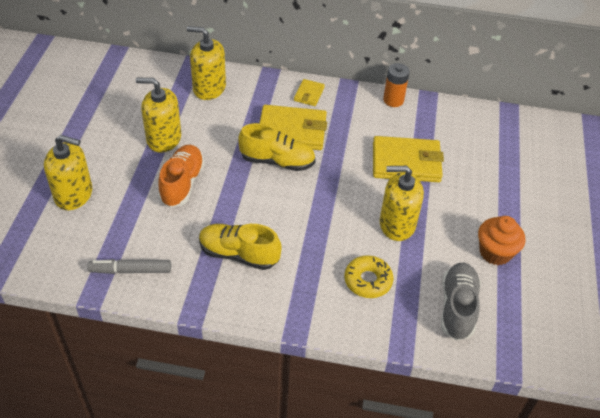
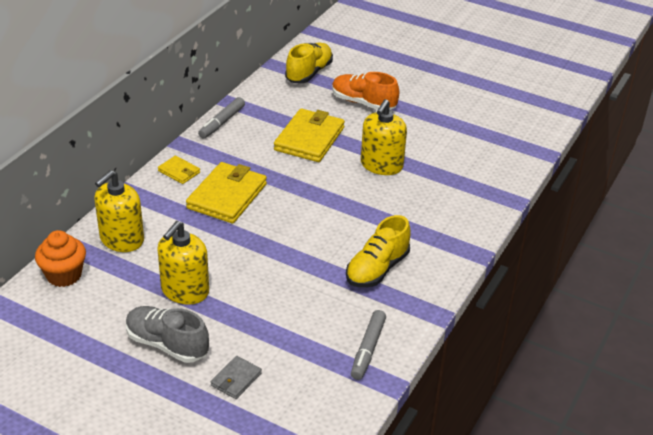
camera: 70 degrees left, 10 degrees down
yellow soap dispenser [44,135,92,210] -> grey wallet [211,356,262,399]
orange shoe [158,145,205,208] -> orange shoe moved to [332,72,399,110]
yellow shoe [238,123,316,171] -> yellow shoe moved to [285,42,333,83]
yellow donut [344,255,393,298] -> none
orange battery [383,63,410,107] -> grey marker [198,97,245,138]
grey shoe [441,263,481,341] -> grey shoe moved to [126,306,209,363]
orange cupcake [478,216,525,265] -> orange cupcake moved to [35,230,86,287]

